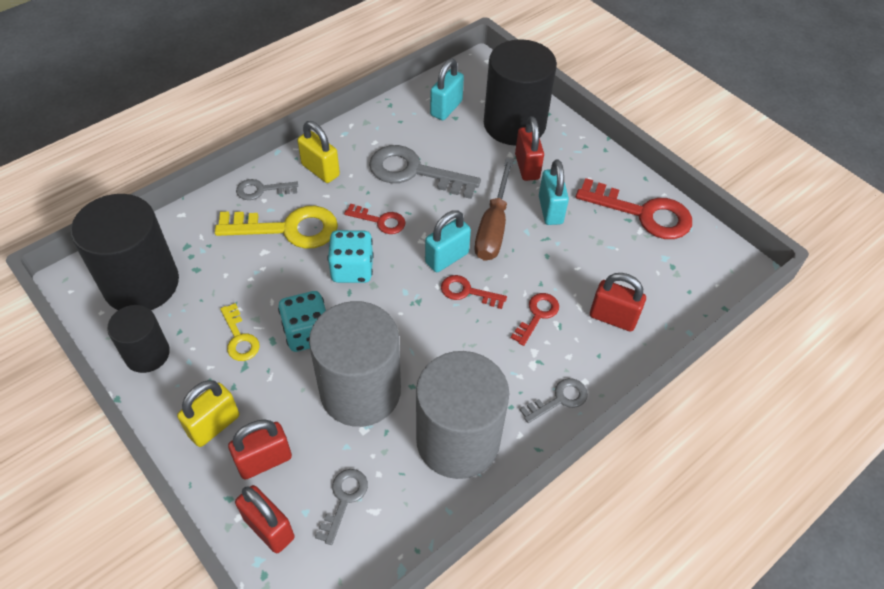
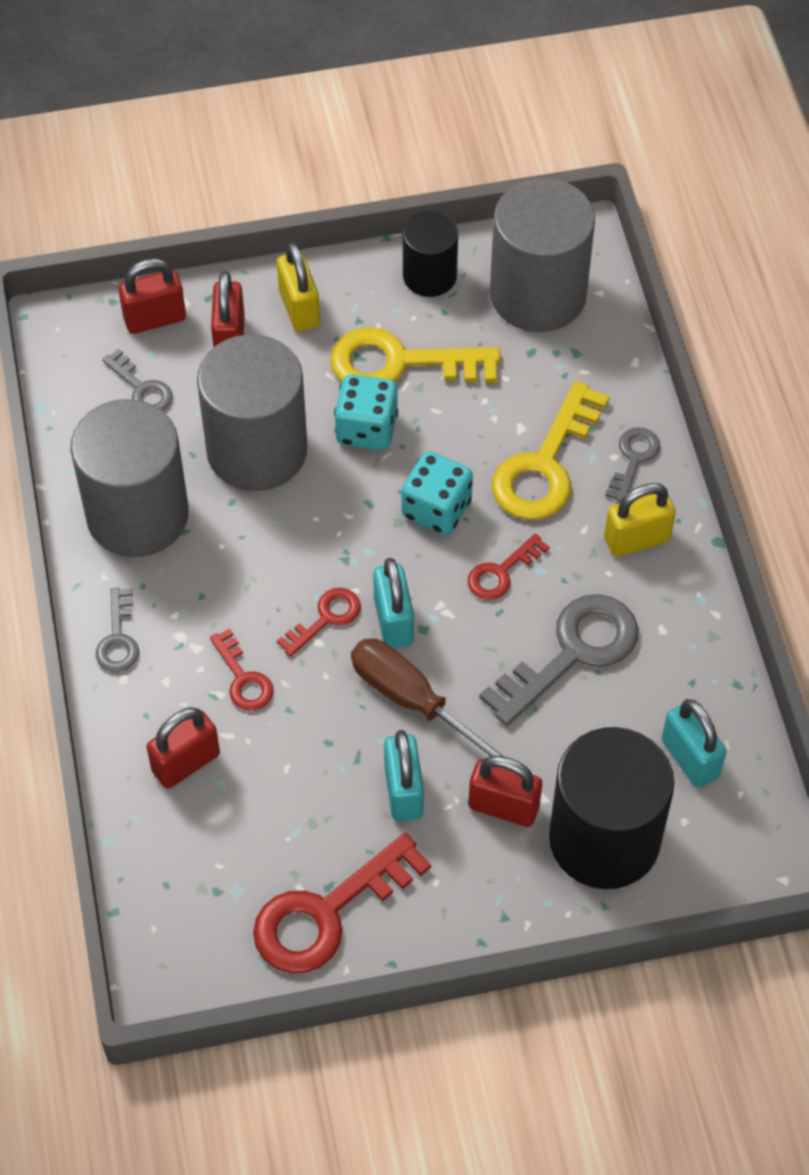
camera: 120 degrees right, 5 degrees up
black cylinder [71,194,179,310] -> grey cylinder [490,178,595,332]
yellow key [220,303,260,361] -> yellow key [330,328,501,383], size x1.90
turquoise padlock [539,159,569,225] -> turquoise padlock turned 60 degrees clockwise [384,730,424,821]

